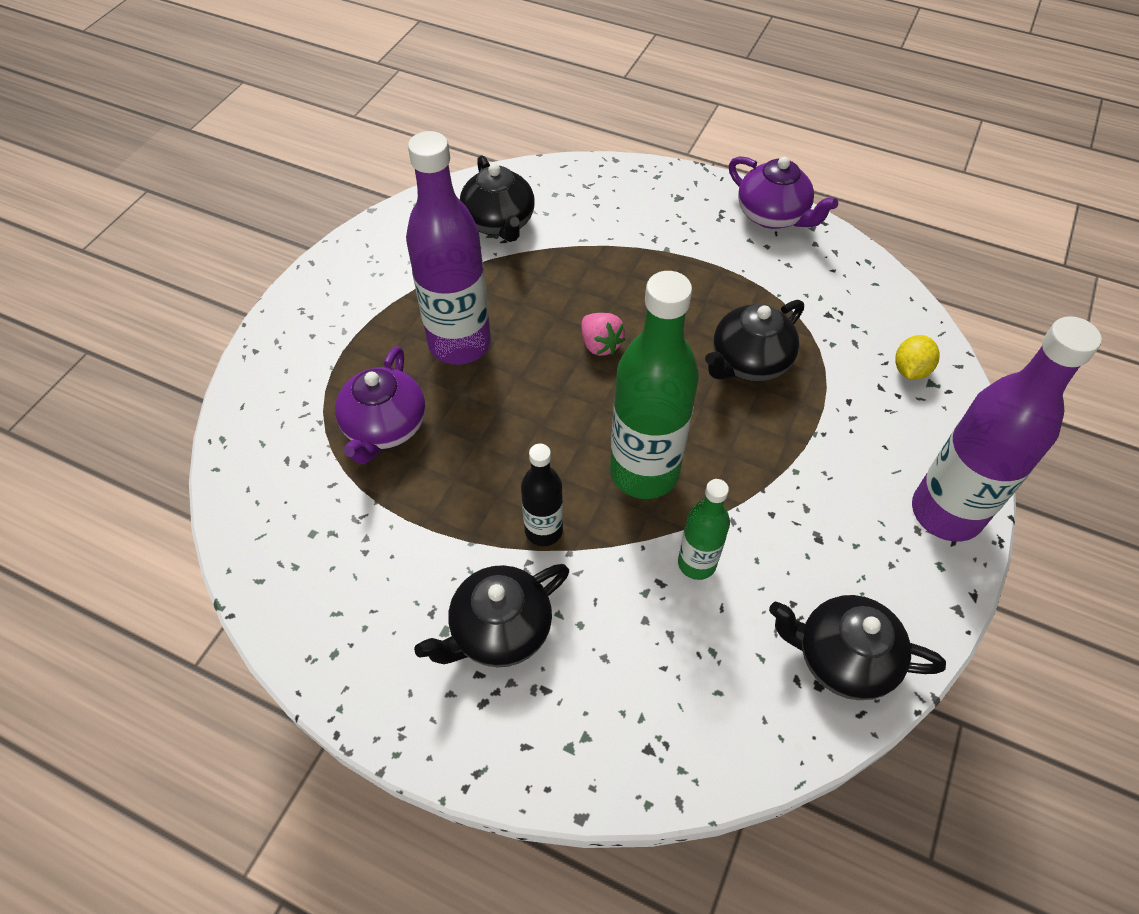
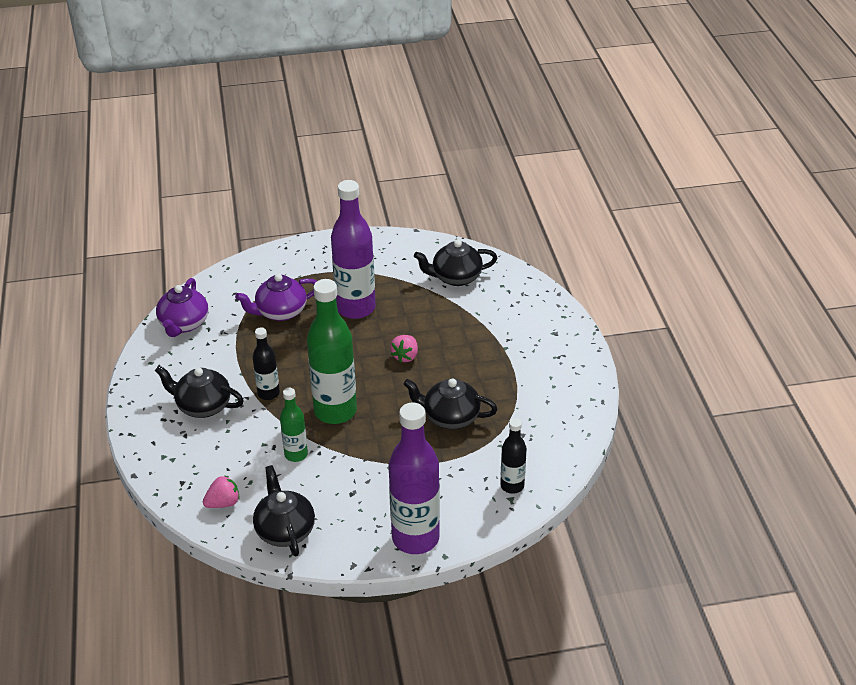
camera: 55 degrees right, 15 degrees down
black teapot [460,155,535,242] -> black teapot turned 45 degrees clockwise [414,240,497,286]
purple teapot [729,156,838,229] -> purple teapot moved to [156,278,208,337]
yellow lemon [895,335,940,380] -> black bottle [500,418,527,494]
none -> pink strawberry [203,475,240,508]

